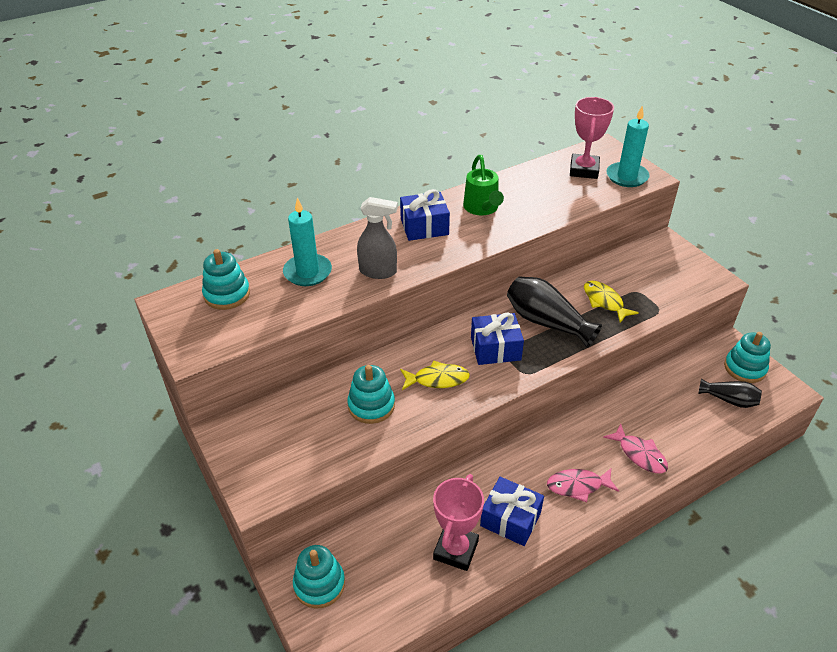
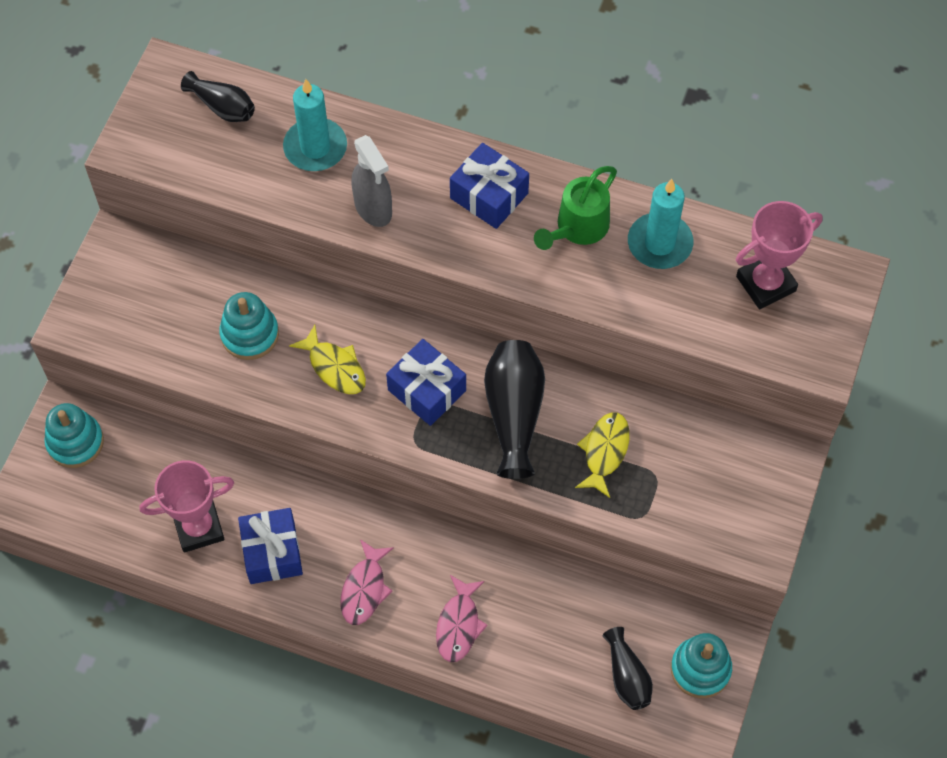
camera: 50 degrees right, 20 degrees up
turquoise stacking toy [202,249,250,310] -> black vase [181,71,255,122]
pink fish [547,468,619,502] -> pink fish turned 120 degrees counterclockwise [341,539,394,625]
turquoise candle [606,106,650,187] -> turquoise candle moved to [628,179,693,269]

